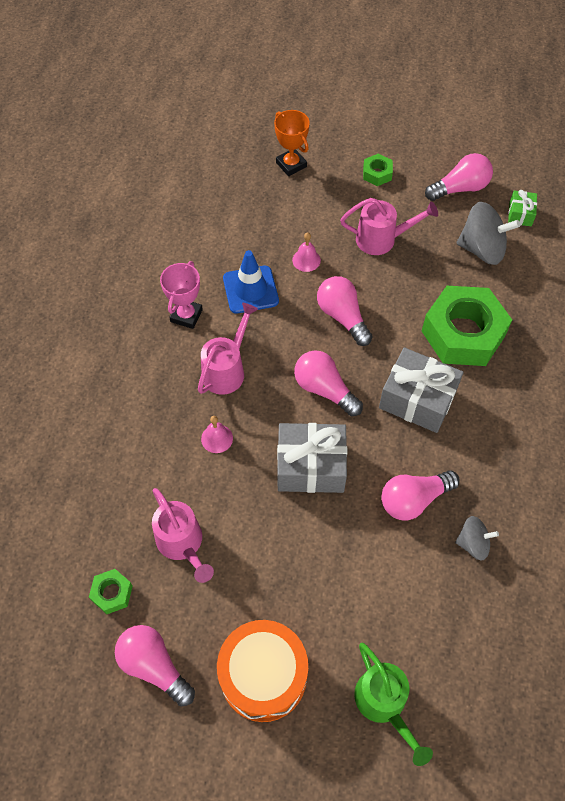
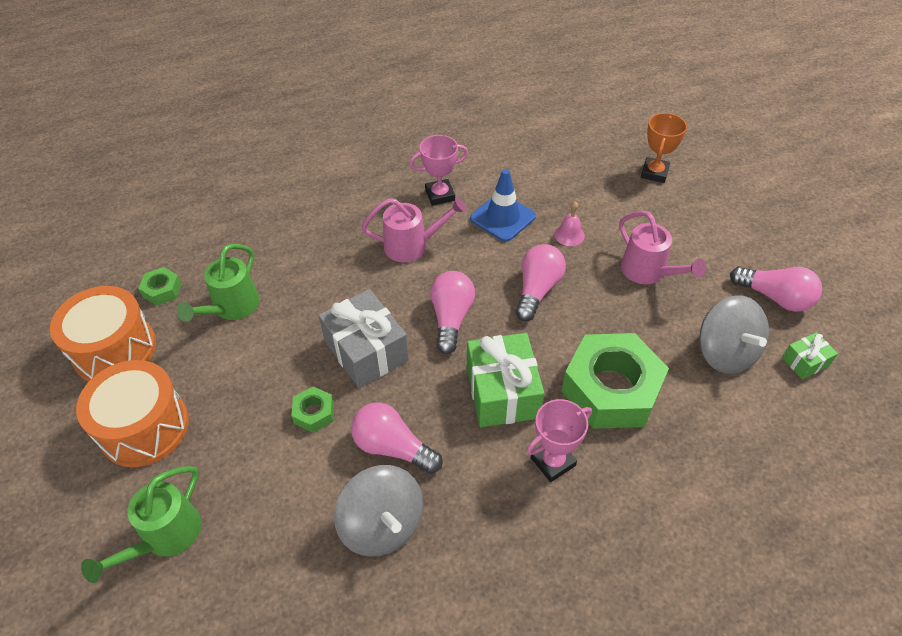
camera: 55 degrees right, 10 degrees down
pink light bulb [115,625,195,706] -> orange drum [50,286,156,381]
pink watering can [152,488,214,583] -> green watering can [177,244,259,322]
pink bell [201,416,233,453] -> none
green nut [363,154,393,186] -> green nut moved to [291,387,334,433]
grey gift [379,347,464,433] -> green gift [467,333,544,427]
grey spinning top [455,516,499,561] -> grey spinning top [334,465,423,557], size x1.73
none -> pink trophy [526,399,592,482]

